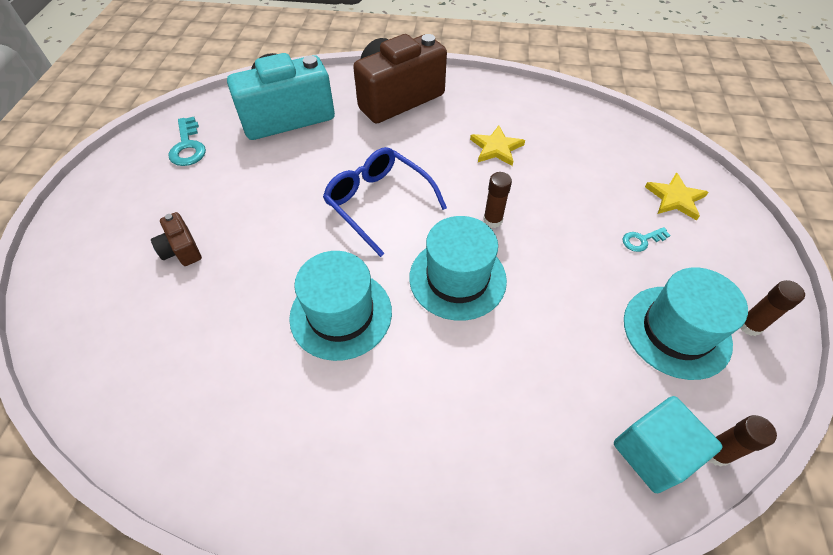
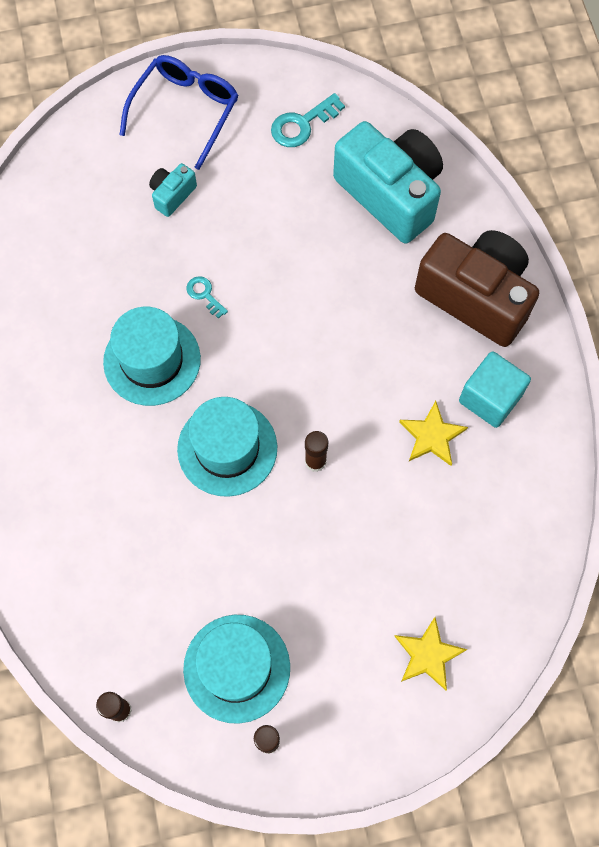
camera: 70 degrees right, 15 degrees up
brown camera [151,212,202,266] -> turquoise camera [149,163,197,217]
blue glasses [323,147,447,257] -> blue glasses moved to [119,55,239,170]
turquoise cube [614,396,722,493] -> turquoise cube moved to [459,351,531,428]
turquoise key [623,227,671,252] -> turquoise key moved to [186,276,228,319]

